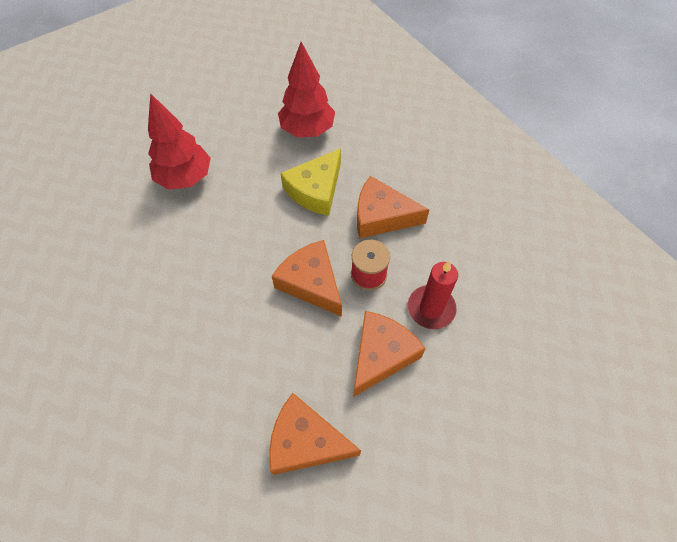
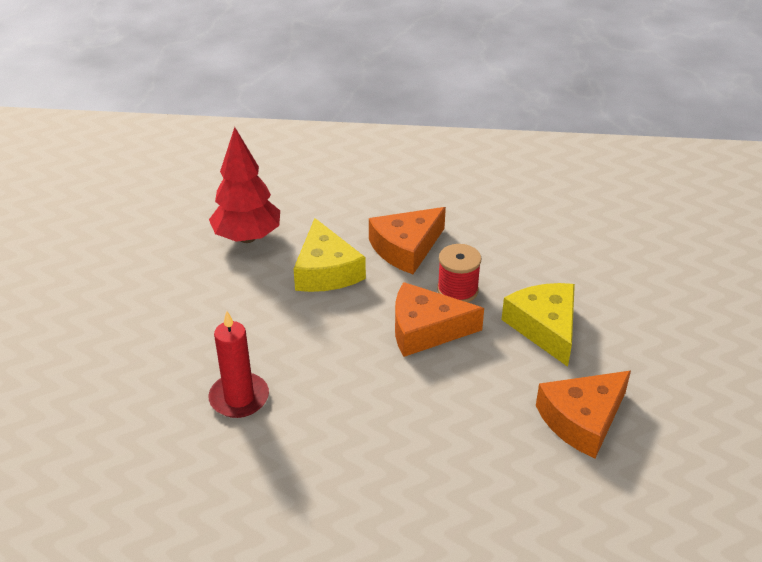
camera: 50 degrees left, 20 degrees down
red tree [148,93,211,190] -> none
orange cheese [353,311,426,397] -> yellow cheese [501,283,575,367]
red candle [408,261,458,329] -> red candle moved to [209,311,269,418]

